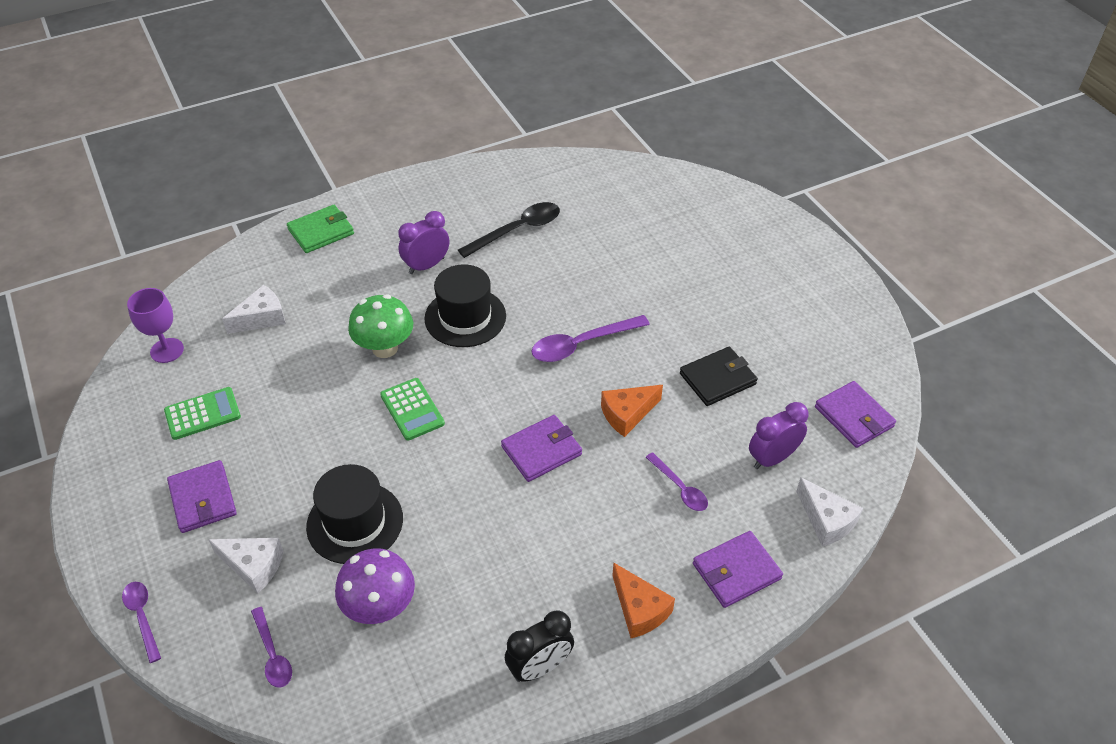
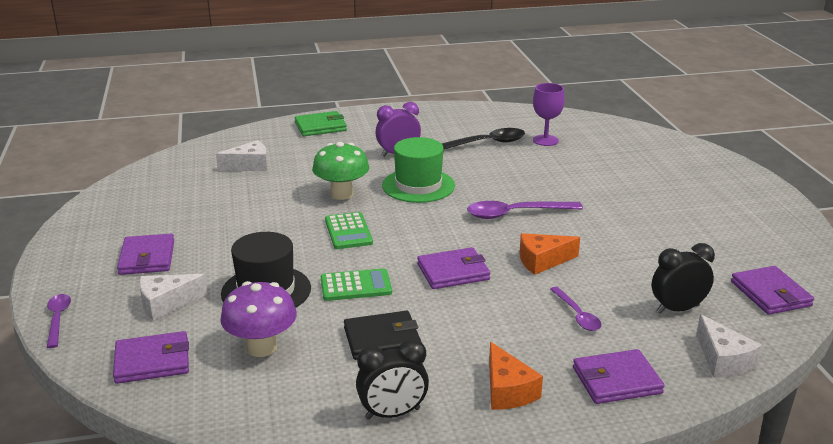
camera: 15 degrees right, 20 degrees down
purple goblet [127,288,184,363] -> purple goblet moved to [533,83,565,146]
green calculator [164,387,241,440] -> green calculator moved to [321,268,392,301]
white cheese [208,538,284,593] -> white cheese turned 120 degrees clockwise [139,274,207,320]
purple spoon [251,607,292,688] -> purple wallet [113,331,189,384]
black hat [424,264,506,347] -> green hat [382,137,455,203]
black wallet [680,347,758,406] -> black wallet moved to [344,311,421,360]
purple clock [749,402,809,469] -> black clock [652,243,715,314]

